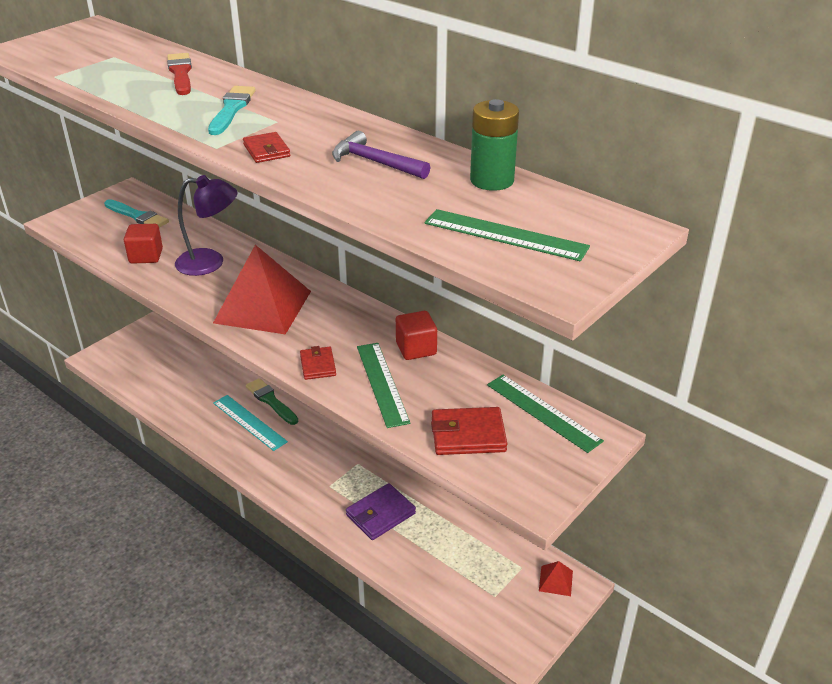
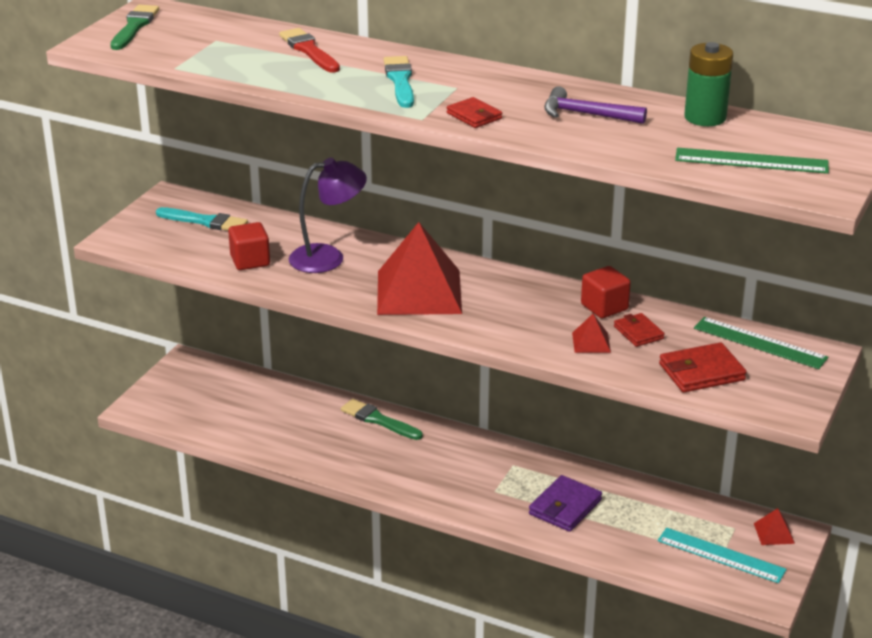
camera: 15 degrees left, 5 degrees down
turquoise ruler [213,395,288,451] -> turquoise ruler moved to [658,528,787,583]
red wallet [300,346,336,380] -> red wallet moved to [614,313,665,347]
green ruler [357,343,410,428] -> red pyramid [572,314,611,353]
none -> green brush [110,5,159,50]

